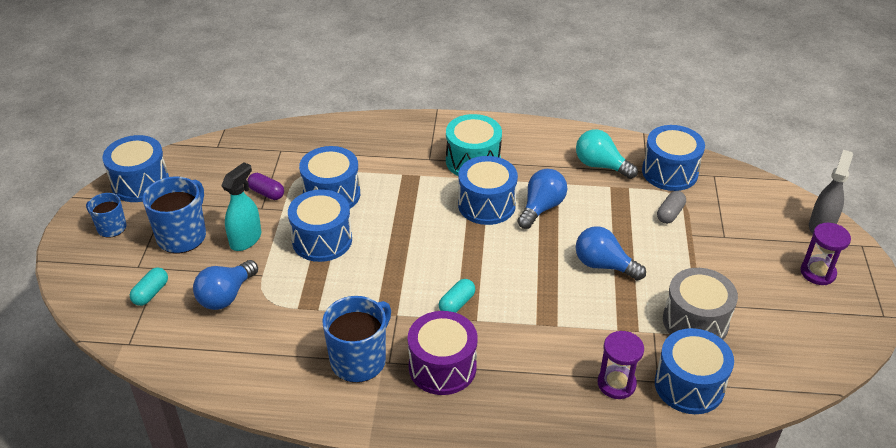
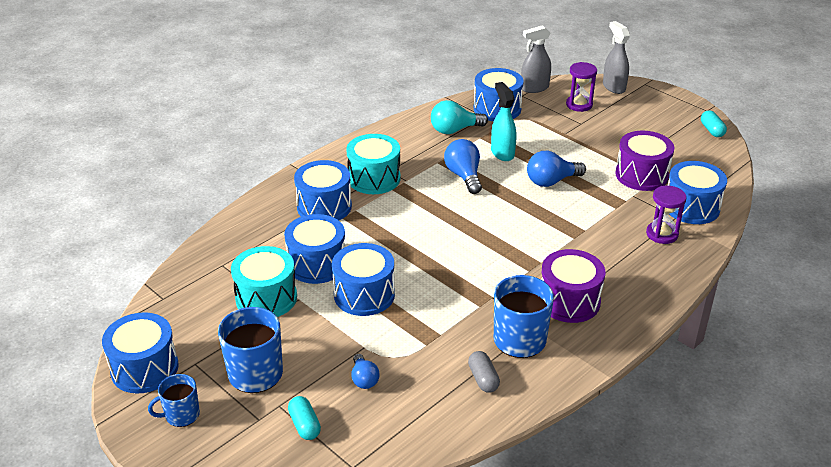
camera: 50 degrees left, 5 degrees down
blue light bulb [193,260,258,310] -> blue light bulb [351,354,380,389], size x0.61
turquoise spray bottle [221,162,261,251] -> turquoise spray bottle moved to [491,82,517,161]
purple capsule [247,173,284,200] -> turquoise drum [231,246,297,317]
turquoise capsule [439,279,475,313] -> turquoise capsule moved to [701,110,727,137]
blue drum [458,156,518,225] -> blue drum moved to [294,160,352,220]
grey capsule [657,191,686,224] -> grey capsule moved to [468,351,500,393]
grey drum [663,268,738,340] -> purple drum [615,131,674,191]
purple hourglass [800,223,851,285] -> purple hourglass moved to [566,62,597,112]
none -> grey spray bottle [521,25,551,93]

